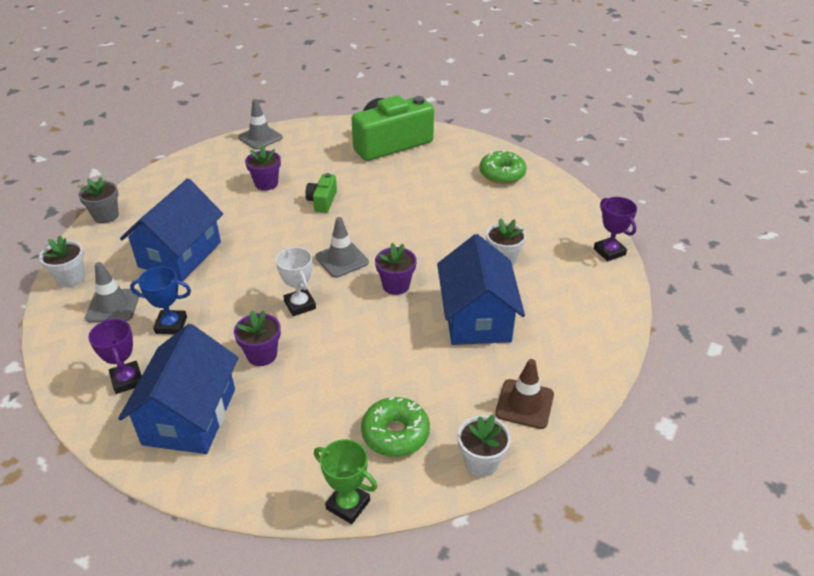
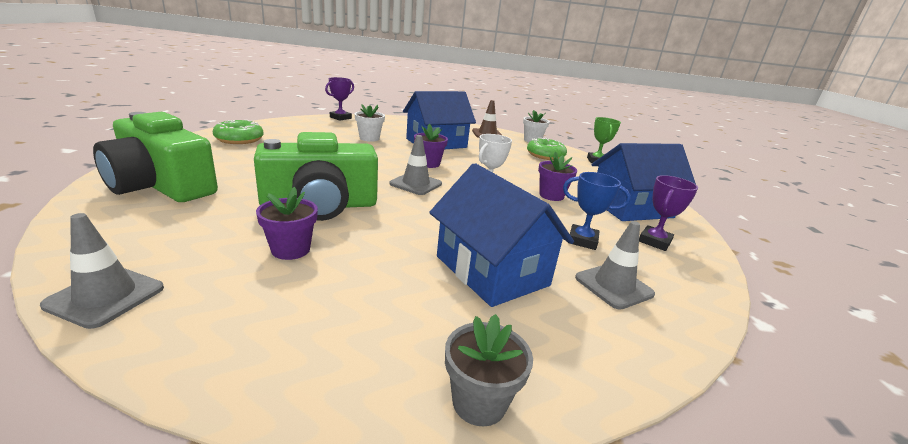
camera: 120 degrees left, 15 degrees down
white flower pot [39,235,85,287] -> none
blue house [120,178,223,281] -> blue house turned 60 degrees clockwise [429,163,574,307]
blue trophy [130,266,191,334] -> blue trophy turned 45 degrees counterclockwise [563,172,631,250]
green camera [305,173,337,213] -> green camera [254,132,378,221], size x2.20

